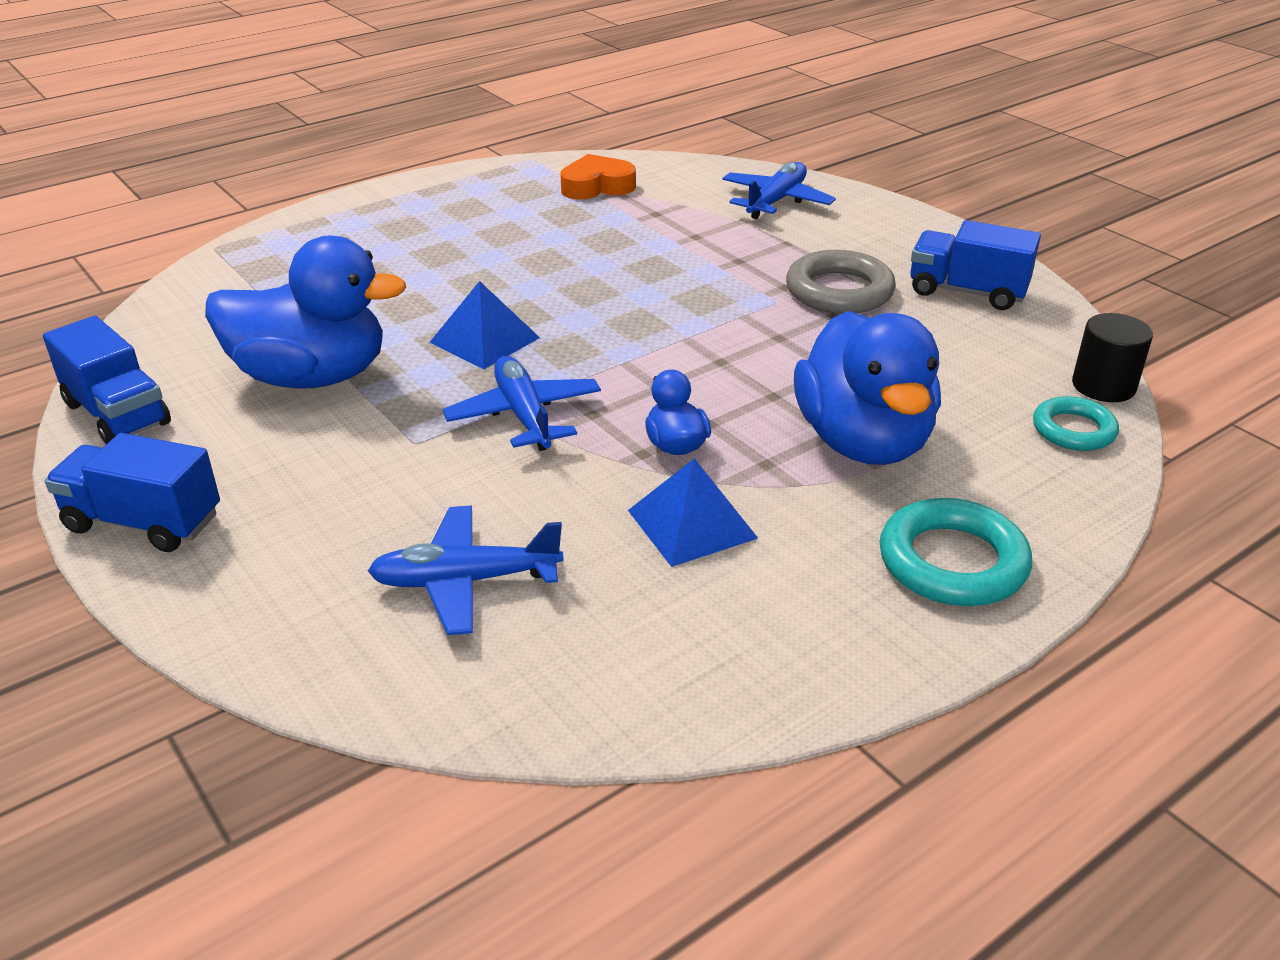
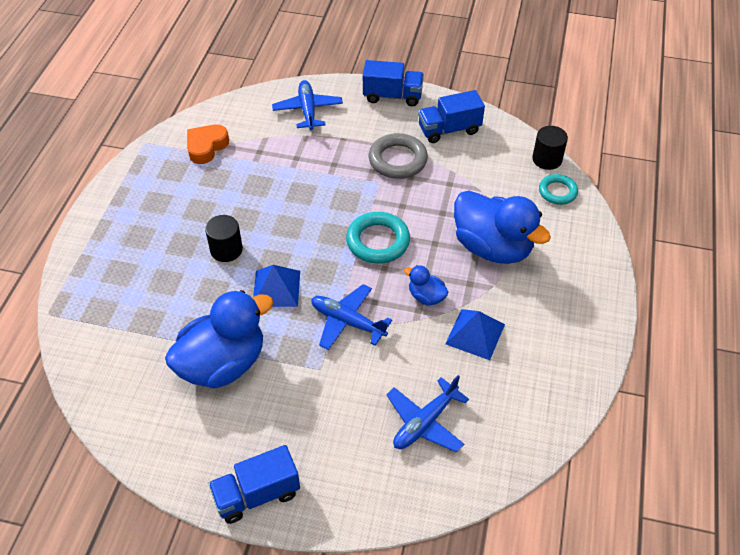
camera: 40 degrees left, 15 degrees up
blue truck [43,316,171,444] -> blue truck moved to [363,60,424,106]
turquoise ring [879,498,1032,606] -> turquoise ring moved to [346,212,410,264]
none -> black cylinder [205,215,243,262]

